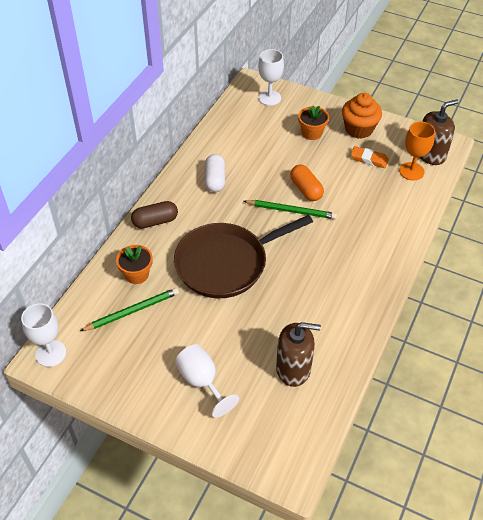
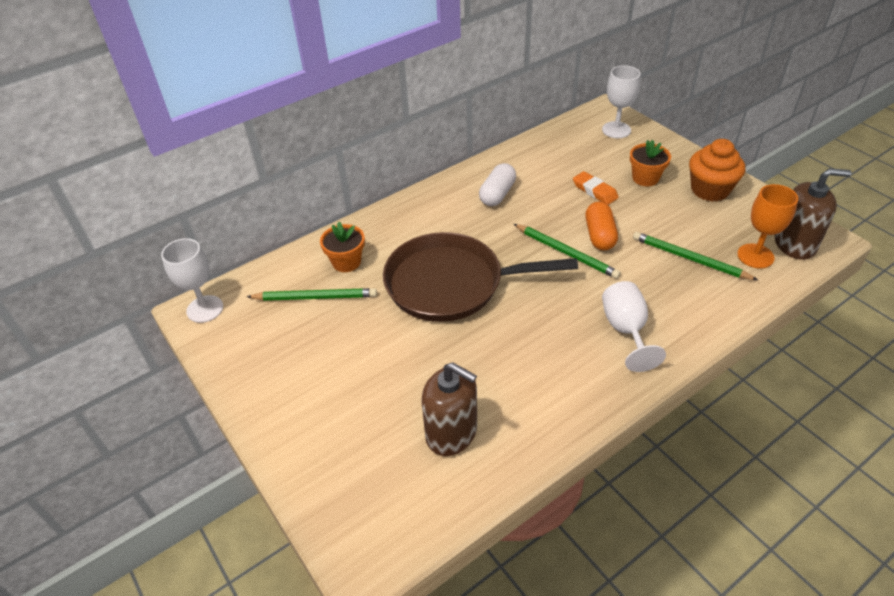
camera: 30 degrees right, 5 degrees down
brown capsule [131,201,178,228] -> none
white goblet [175,344,239,418] -> white goblet moved to [602,281,666,372]
orange eraser [351,146,389,168] -> orange eraser moved to [573,171,619,205]
none -> green pencil [633,232,758,280]

